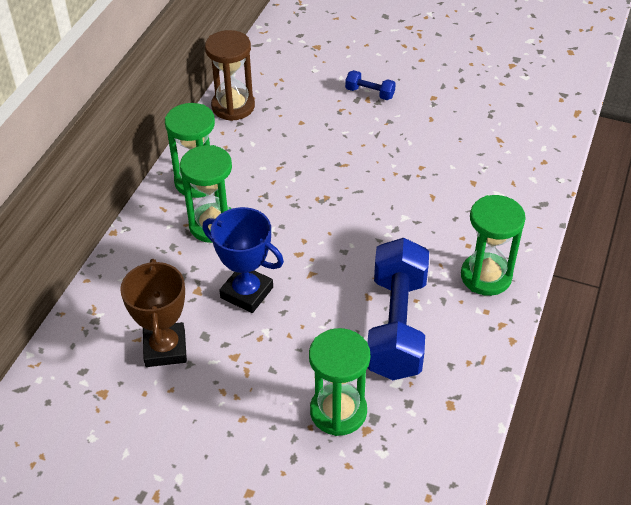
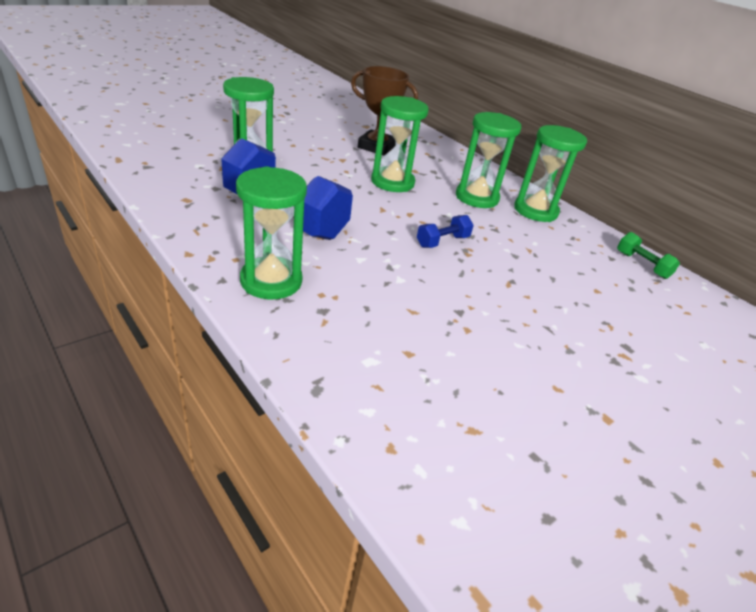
camera: 115 degrees right, 10 degrees down
blue trophy [202,207,284,313] -> green hourglass [371,96,429,192]
brown hourglass [205,30,255,121] -> green dumbbell [617,232,680,279]
blue dumbbell [345,70,396,100] -> blue dumbbell moved to [417,215,474,248]

